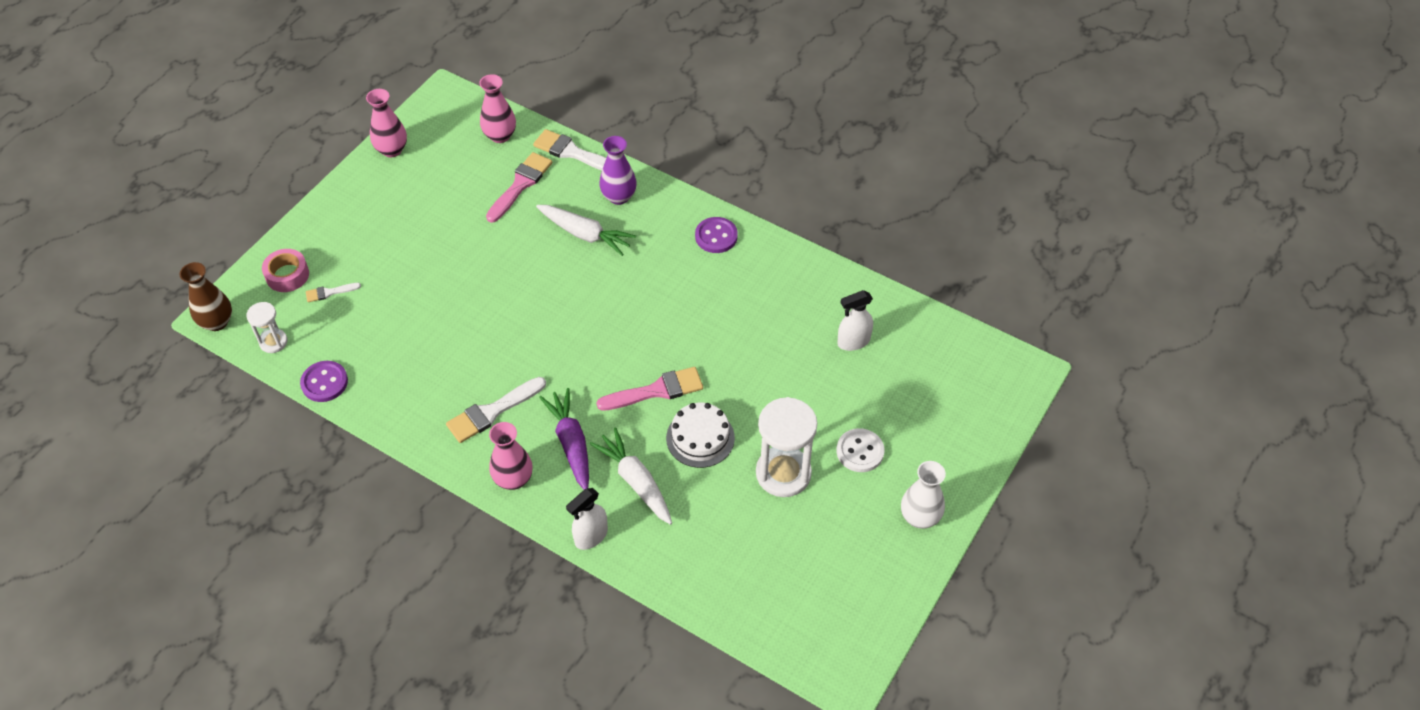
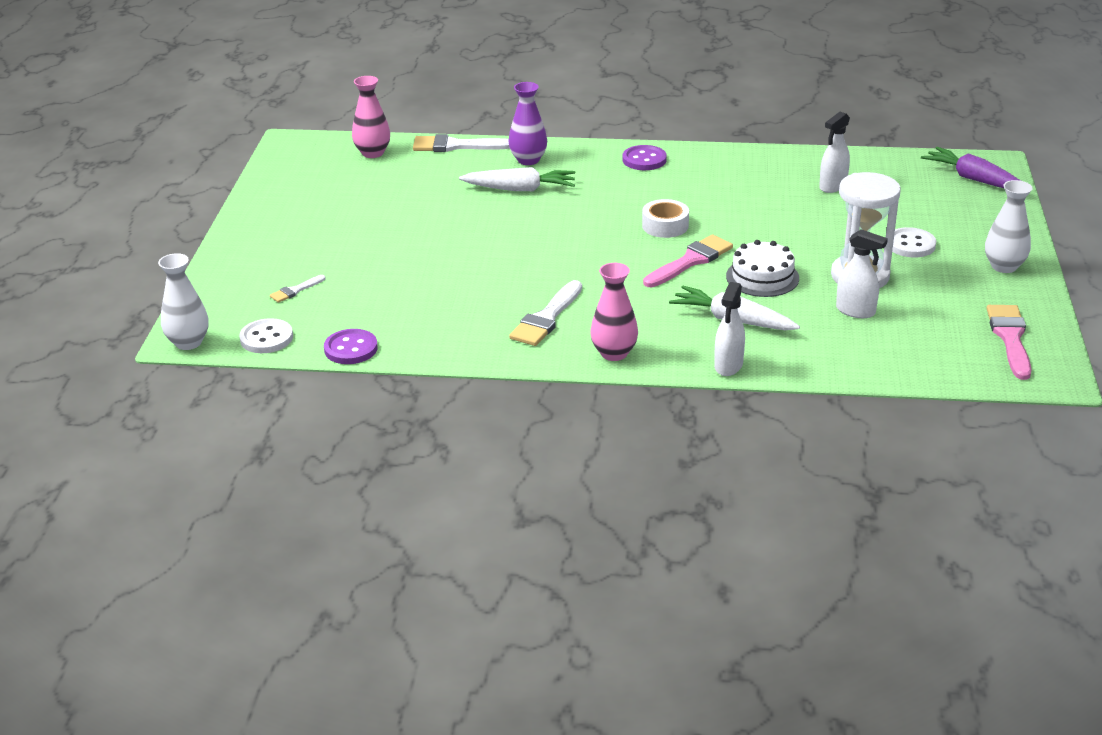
camera: 25 degrees left, 20 degrees down
brown vase [180,262,232,331] -> white vase [158,253,209,350]
white hourglass [246,302,288,353] -> white button [239,318,293,353]
pink tape [262,249,309,292] -> none
pink vase [366,89,407,157] -> none
pink brush [486,152,552,223] -> pink brush moved to [986,305,1032,380]
purple carrot [539,388,589,489] -> purple carrot moved to [921,147,1021,188]
none -> white tape [642,199,689,238]
none -> white spray bottle [836,229,888,318]

